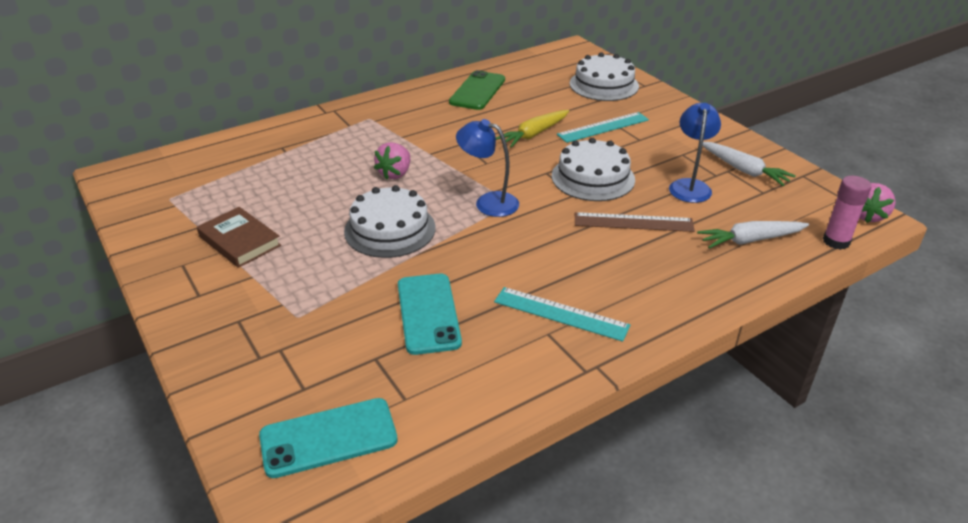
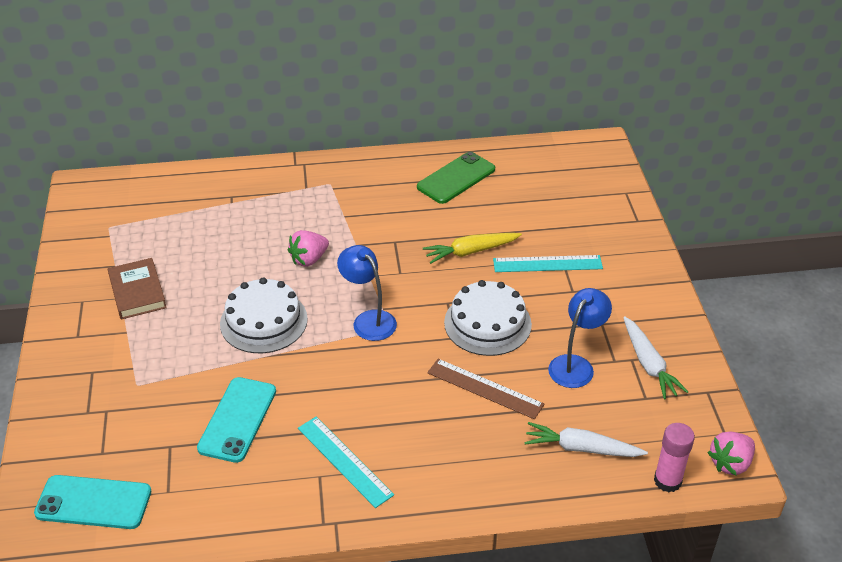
camera: 25 degrees right, 5 degrees up
white cake [570,52,639,101] -> none

